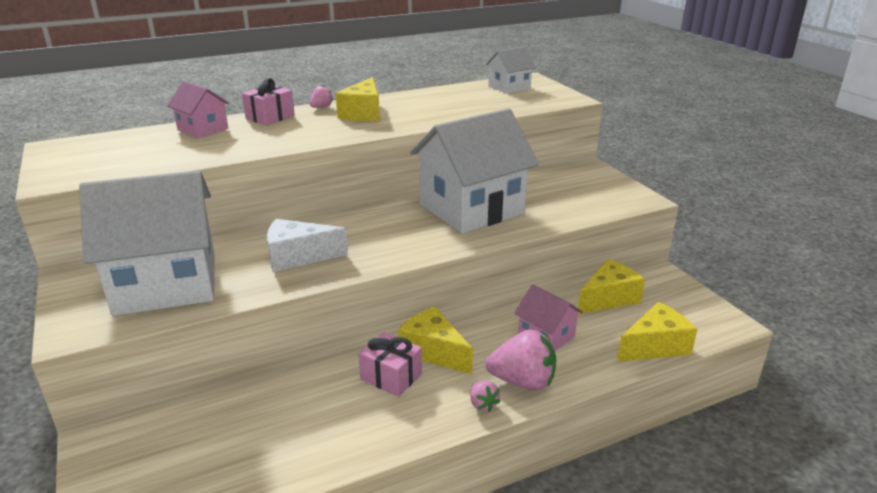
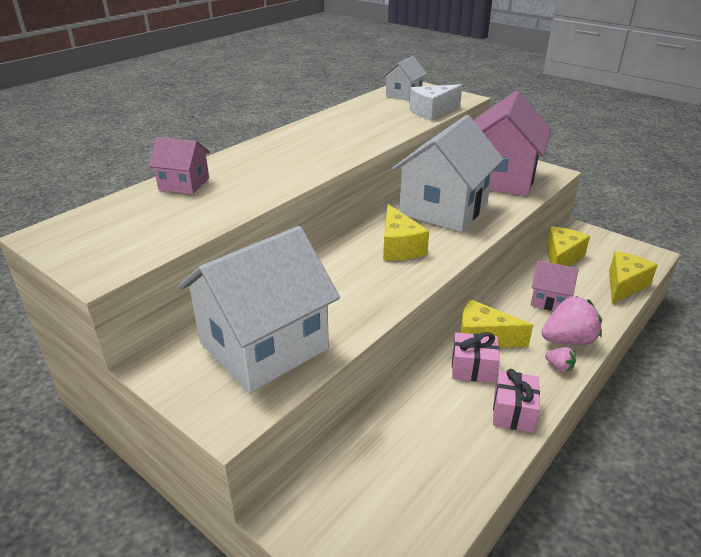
camera: 25 degrees left, 5 degrees up
pink gift [242,78,295,126] -> pink gift moved to [493,369,540,433]
white cheese [267,219,348,272] -> white cheese moved to [409,84,462,121]
pink strawberry [309,86,333,108] -> none
yellow cheese [336,77,380,121] -> yellow cheese moved to [383,204,429,261]
none -> pink house [474,91,551,196]

